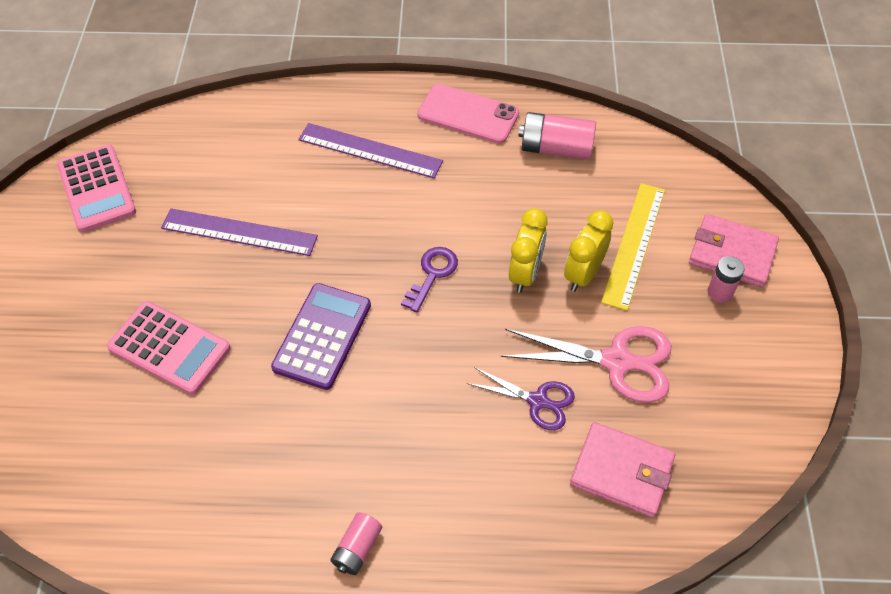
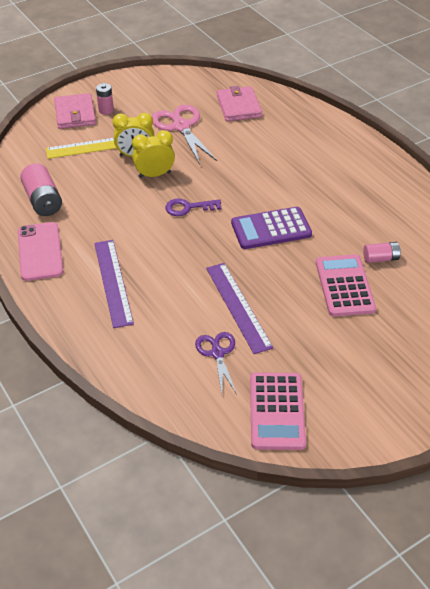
camera: 125 degrees left, 10 degrees down
pink calculator [57,144,136,232] -> pink calculator turned 150 degrees clockwise [250,372,306,450]
pink battery [330,512,382,575] -> pink battery moved to [363,242,401,263]
purple scissors [467,367,575,430] -> purple scissors moved to [195,332,237,394]

